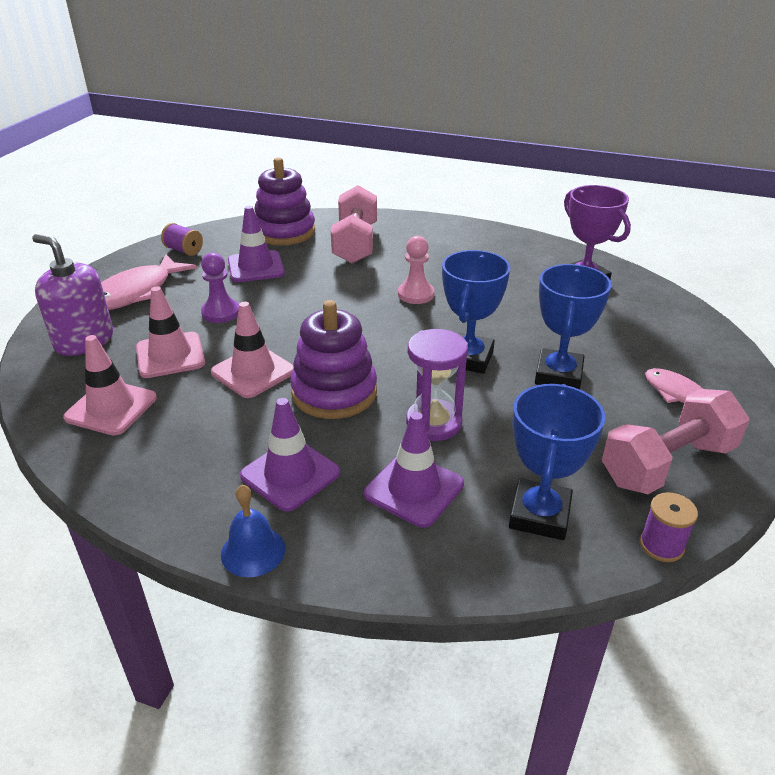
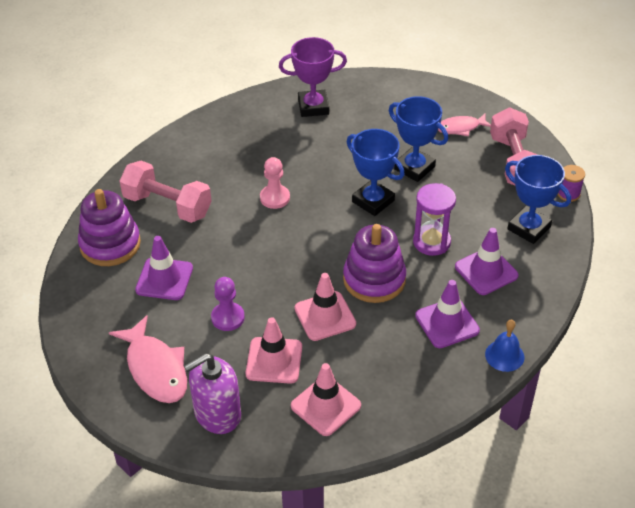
camera: 65 degrees left, 10 degrees up
purple spool [161,223,203,256] -> none

